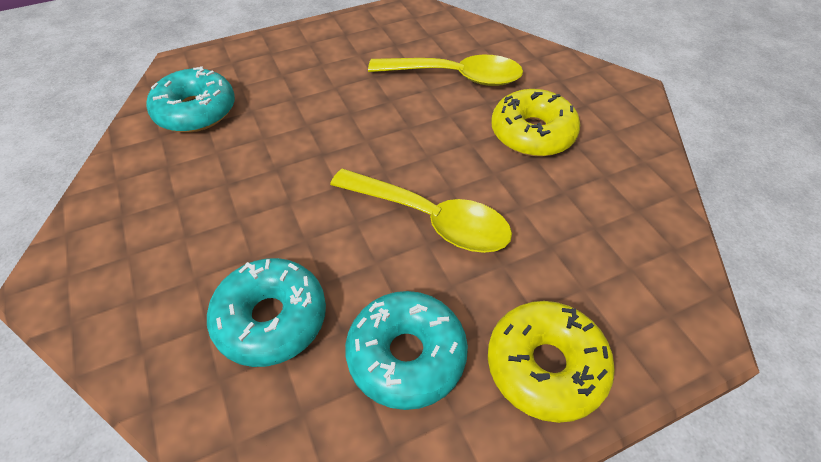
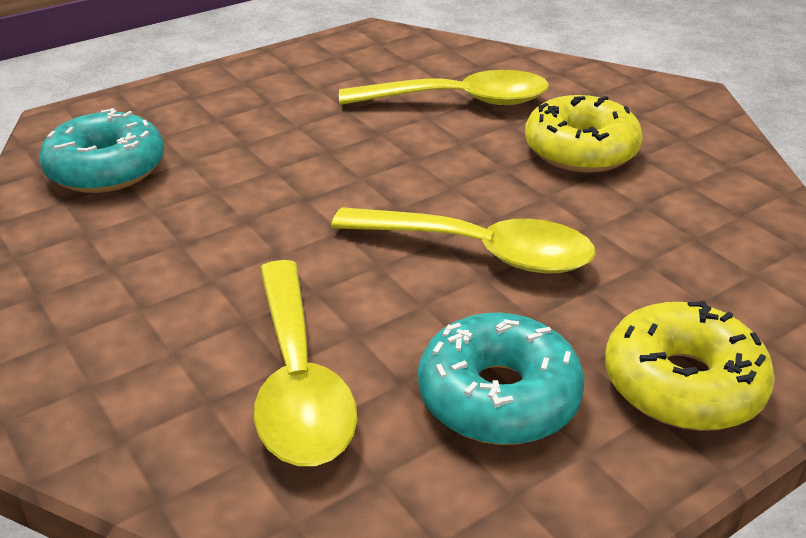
camera: 10 degrees left, 15 degrees down
turquoise donut [207,258,326,367] -> yellow spoon [254,260,357,466]

